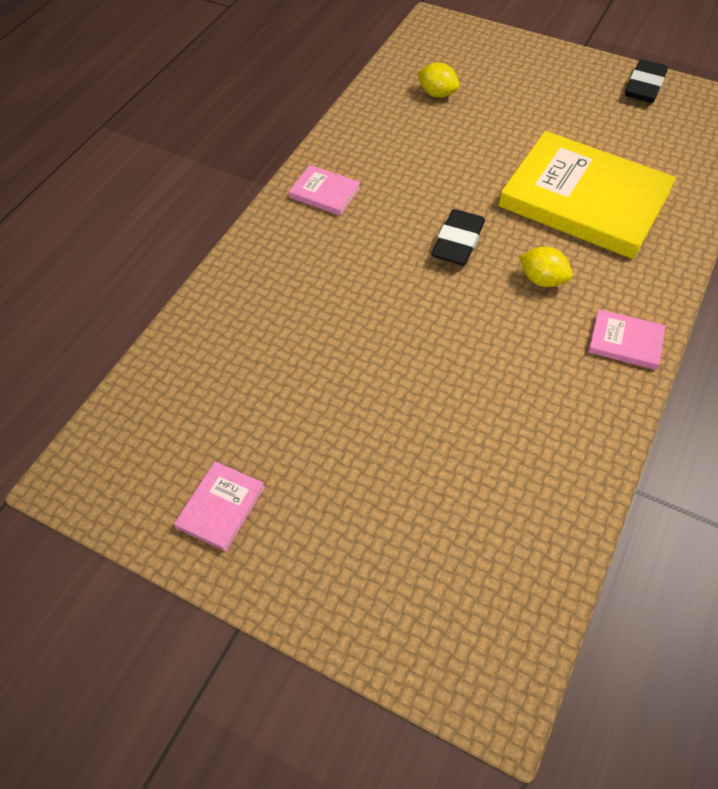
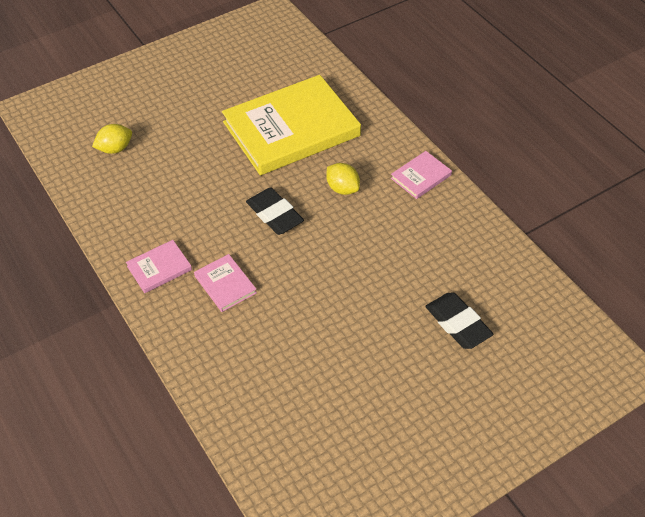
camera: 60 degrees left, 5 degrees down
pink book [174,461,265,552] -> pink book moved to [194,254,257,312]
yellow lemon [519,247,573,287] -> yellow lemon turned 75 degrees clockwise [326,163,360,195]
black eraser [625,59,668,103] -> black eraser moved to [425,292,493,349]

